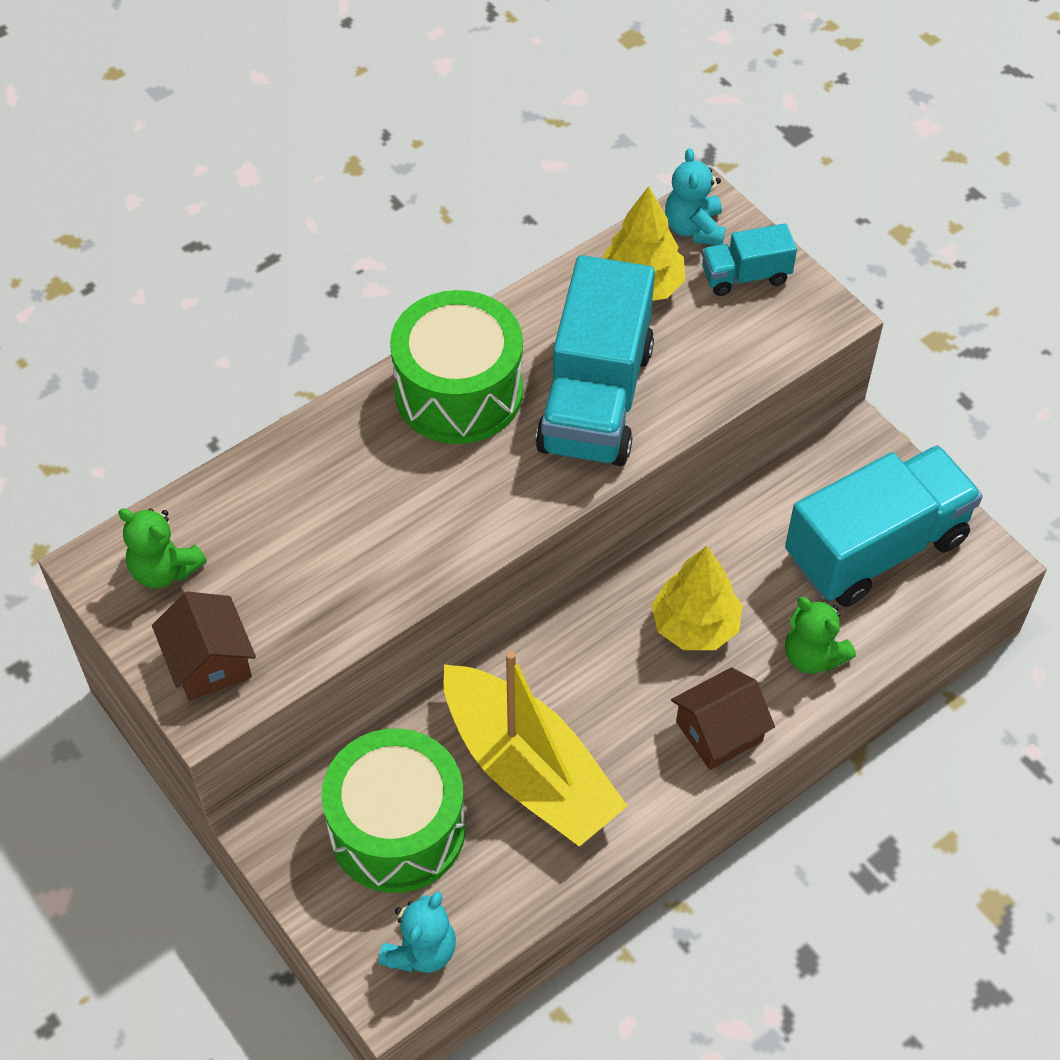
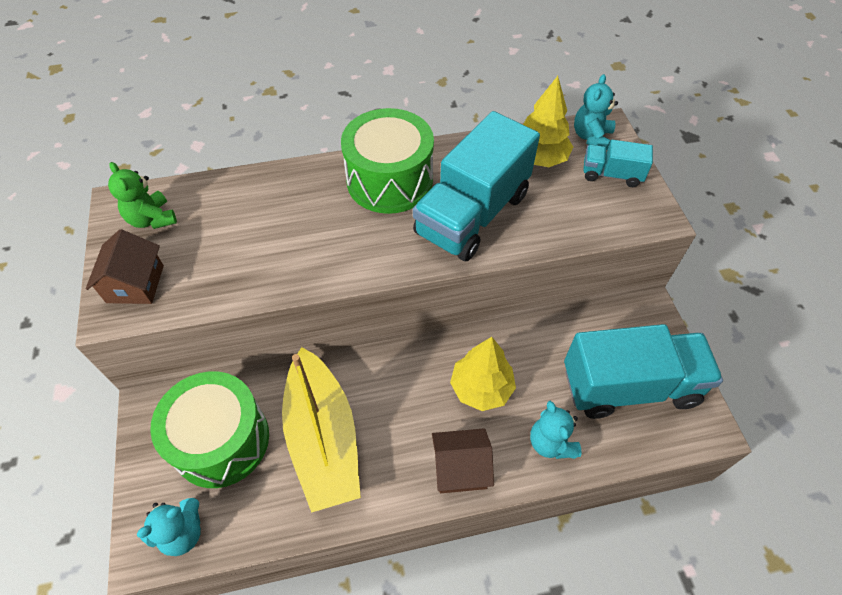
camera: 25 degrees right, 0 degrees up
green teddy bear [785,597,856,674] -> turquoise teddy bear [530,401,581,459]

